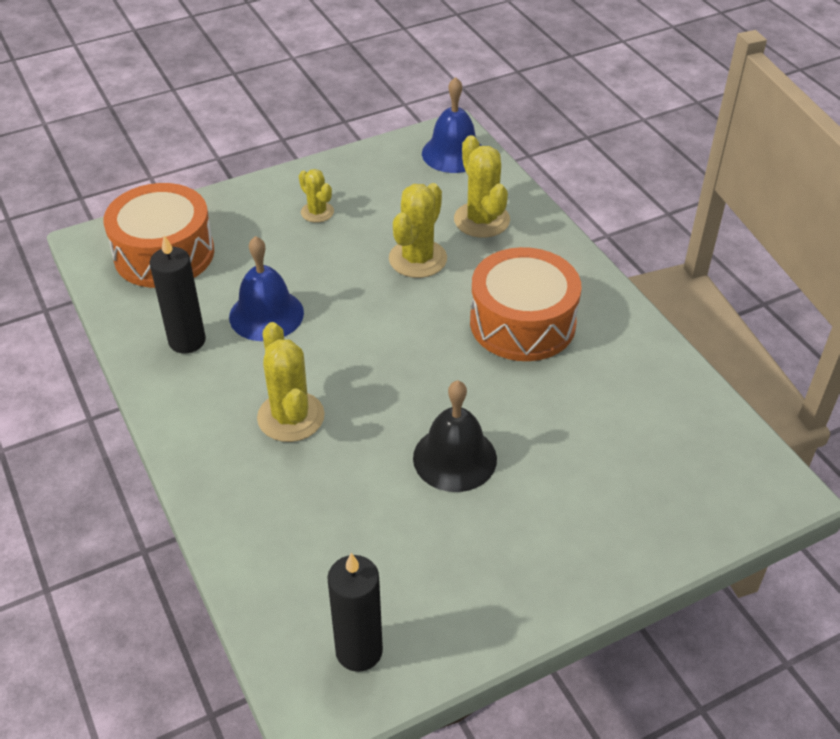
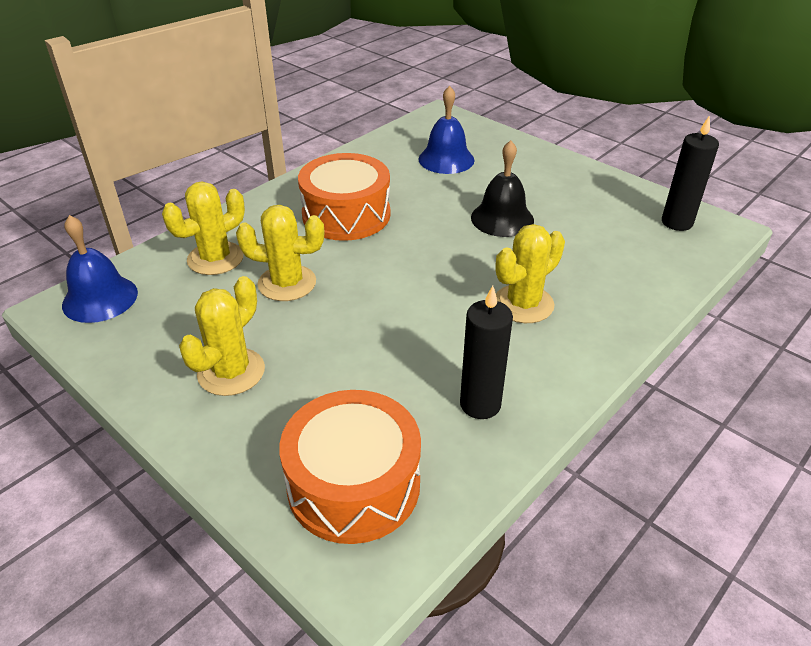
camera: 110 degrees left, 5 degrees down
blue bell [229,236,304,341] -> blue bell moved to [419,86,474,174]
yellow cactus [299,169,334,223] -> yellow cactus [179,276,265,396], size x1.68

